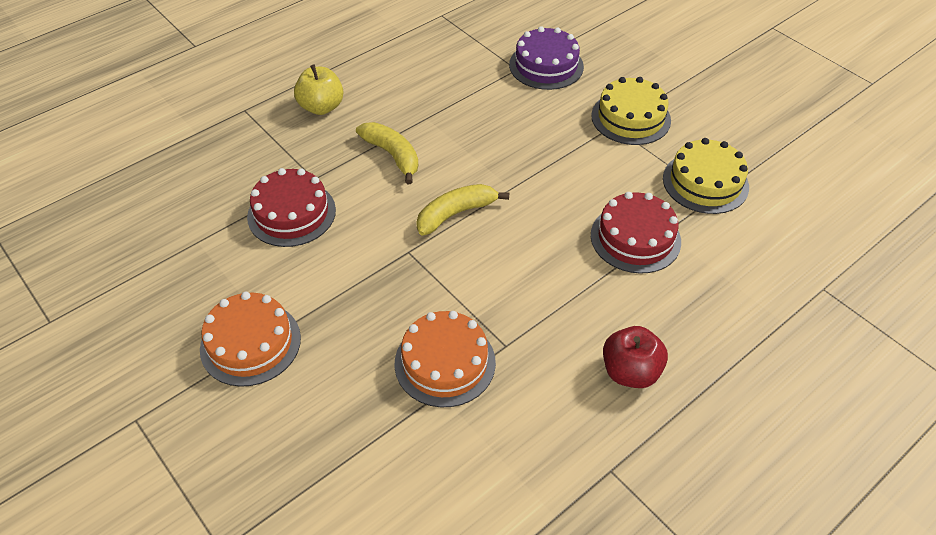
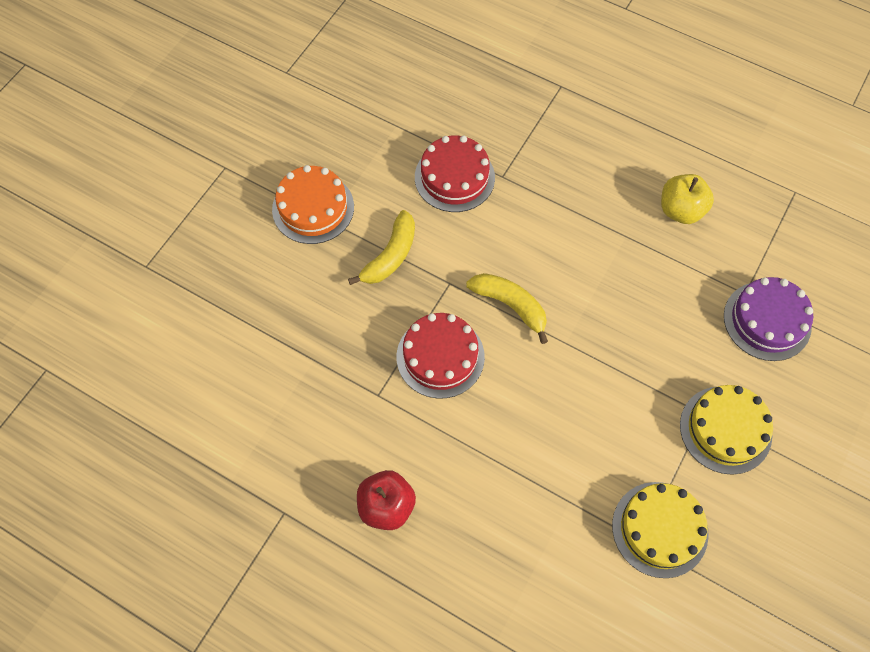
camera: 70 degrees right, 15 degrees up
yellow apple [294,65,344,115] -> yellow apple moved to [661,174,714,224]
yellow banana [356,122,418,184] -> yellow banana moved to [348,210,415,285]
orange cake [395,311,496,407] -> none
red cake [591,192,681,274] -> red cake moved to [397,313,485,399]

